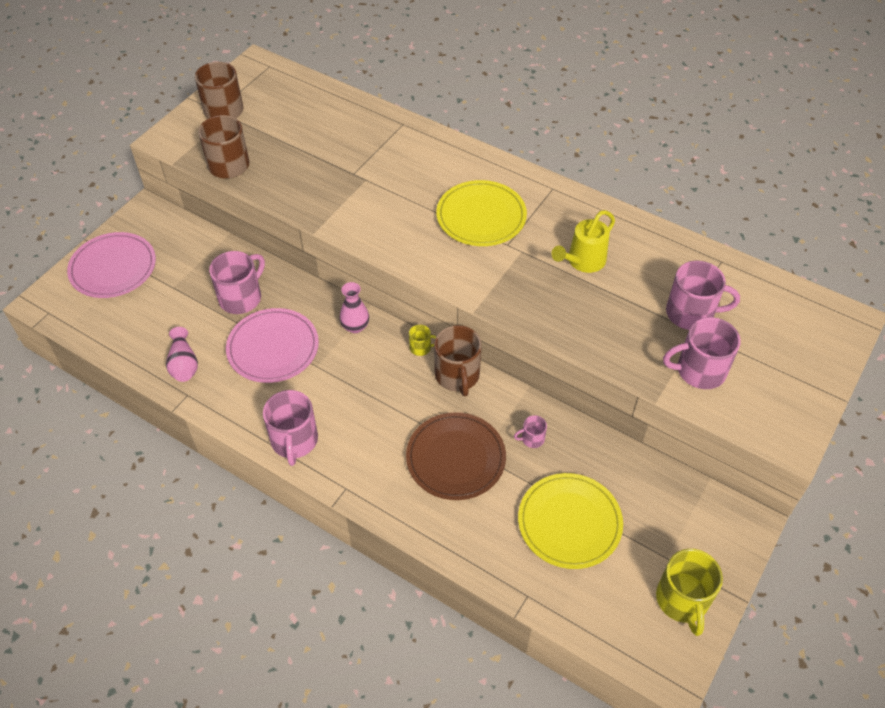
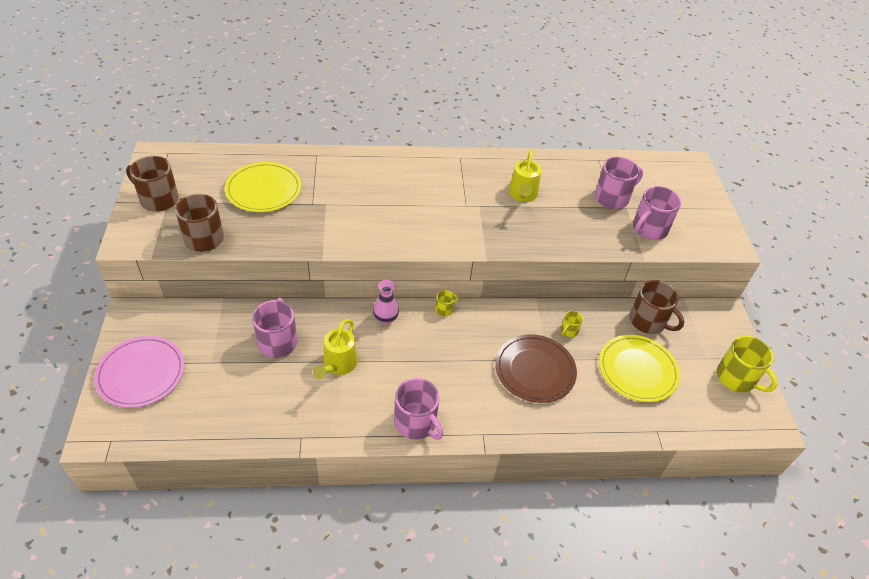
camera: 40 degrees left, 5 degrees down
pink vase [166,327,198,382] -> none
pink plate [226,308,319,383] -> yellow watering can [313,319,357,379]
brown mug [434,325,482,396] -> brown mug moved to [629,280,684,334]
yellow plate [436,180,527,246] -> yellow plate moved to [225,162,301,212]
pink mug [514,415,547,448] -> yellow mug [561,311,583,337]

